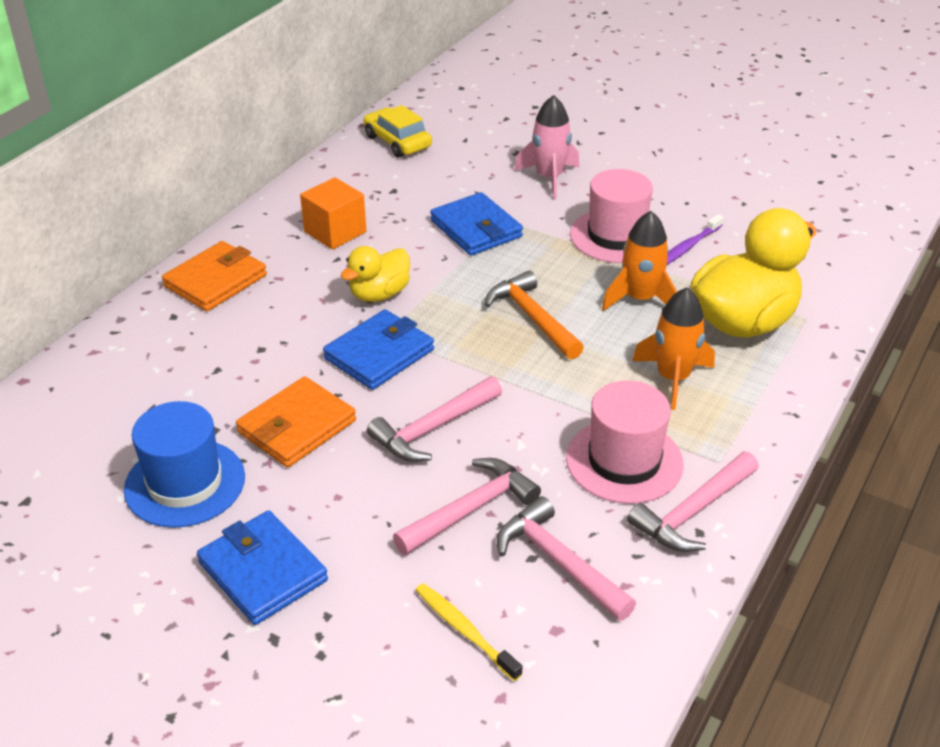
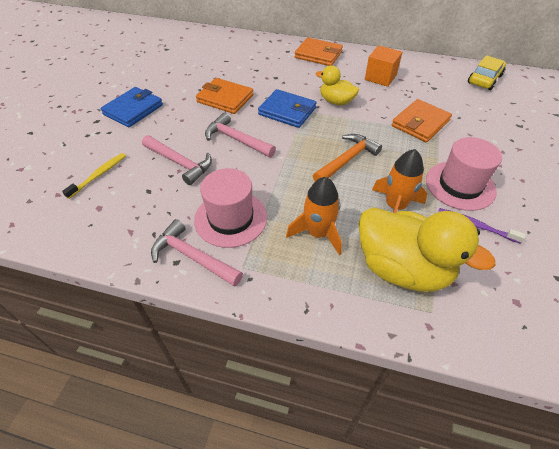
camera: 75 degrees right, 10 degrees up
blue hat [124,401,245,528] -> none
blue wallet [430,192,523,256] -> orange wallet [392,99,452,142]
pink hammer [497,496,636,621] -> none
pink rocket [514,95,579,198] -> none

